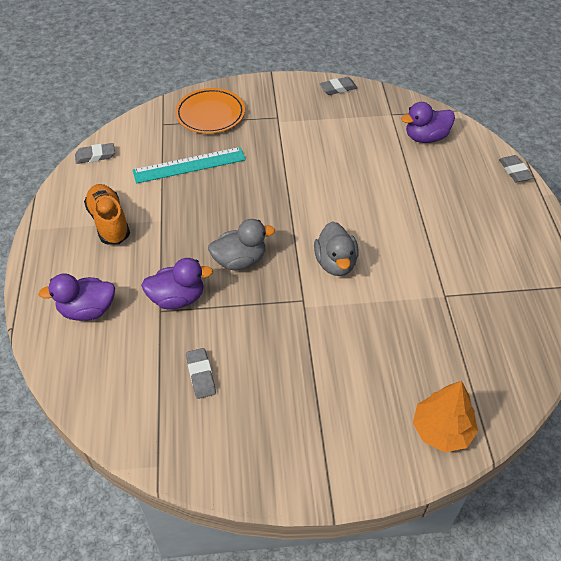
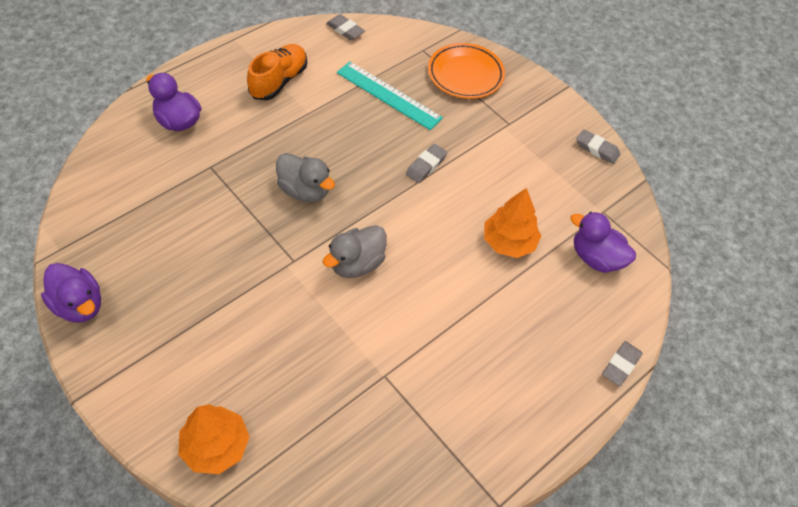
camera: 50 degrees right, 5 degrees up
purple duck [141,258,213,310] -> purple duck moved to [41,263,101,323]
grey eraser [186,348,216,399] -> grey eraser moved to [406,144,447,183]
none -> orange tree [484,188,541,258]

